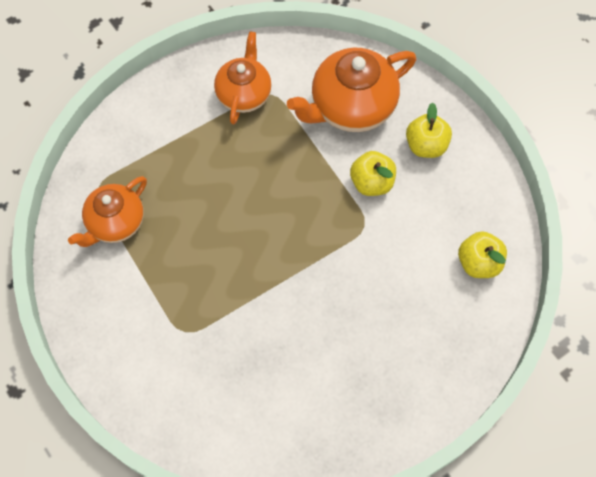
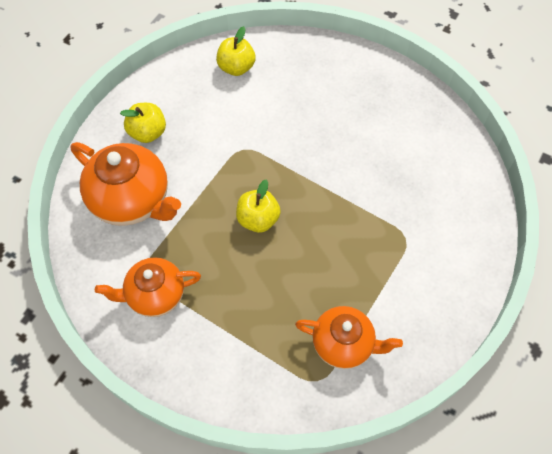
camera: 115 degrees left, 5 degrees down
yellow apple [350,151,396,196] -> yellow apple moved to [236,180,281,233]

